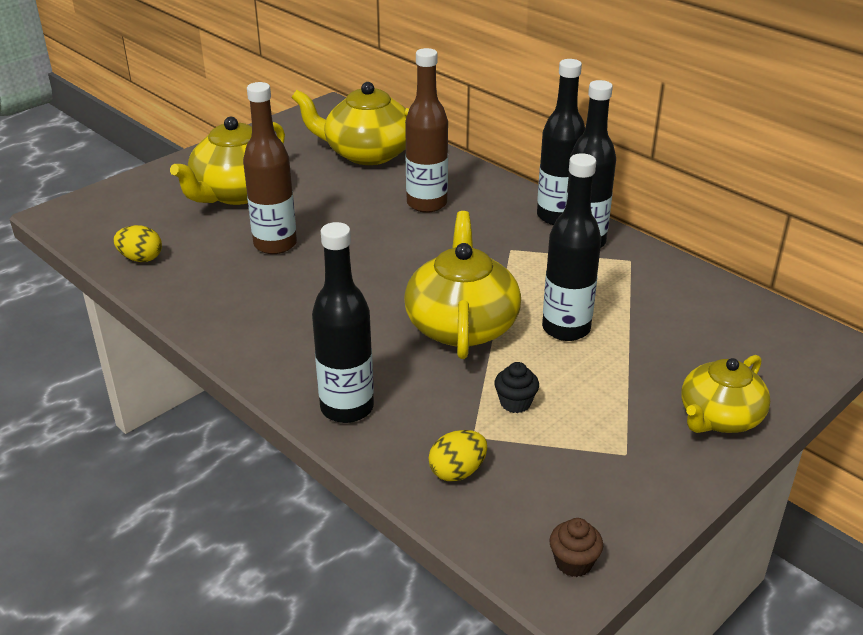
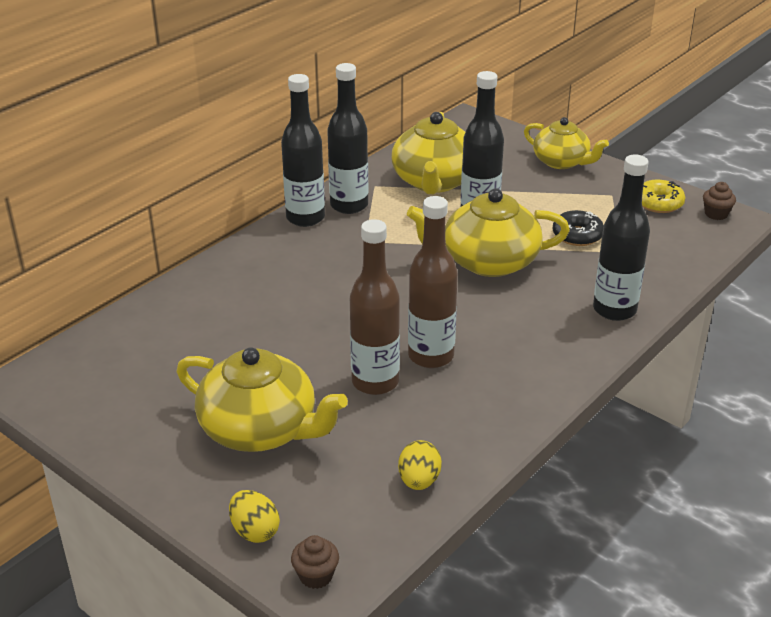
camera: 95 degrees left, 0 degrees up
yellow teapot [291,82,409,165] -> yellow teapot moved to [392,112,465,194]
brown bottle [405,48,448,213] -> brown bottle moved to [408,196,458,368]
yellow egg [428,430,487,481] -> yellow egg moved to [229,490,280,543]
black cupcake [494,362,539,413] -> black donut [553,210,604,246]
none -> brown cupcake [291,535,339,589]
none -> yellow donut [642,179,686,213]

